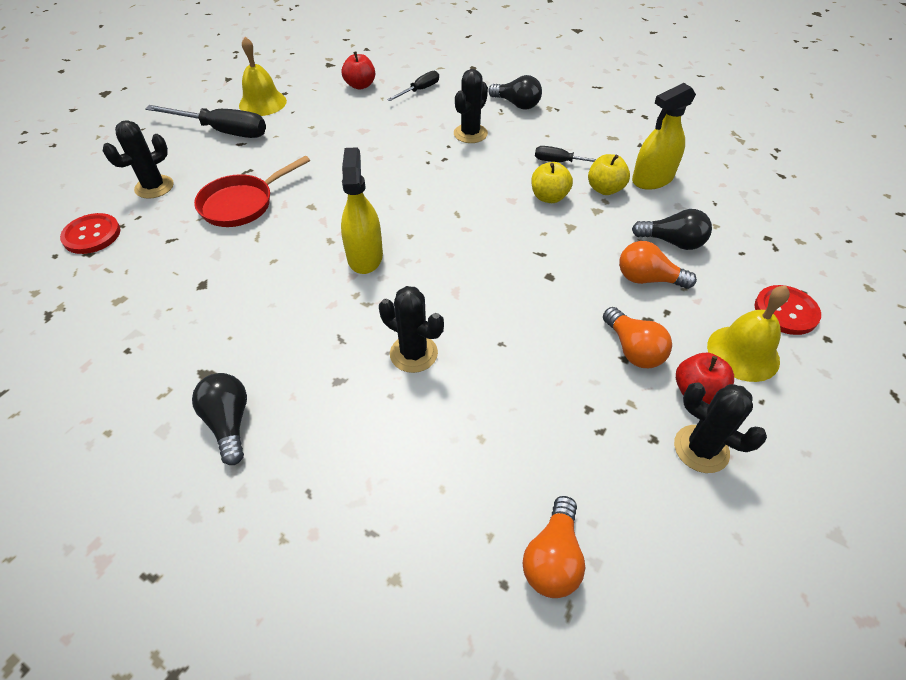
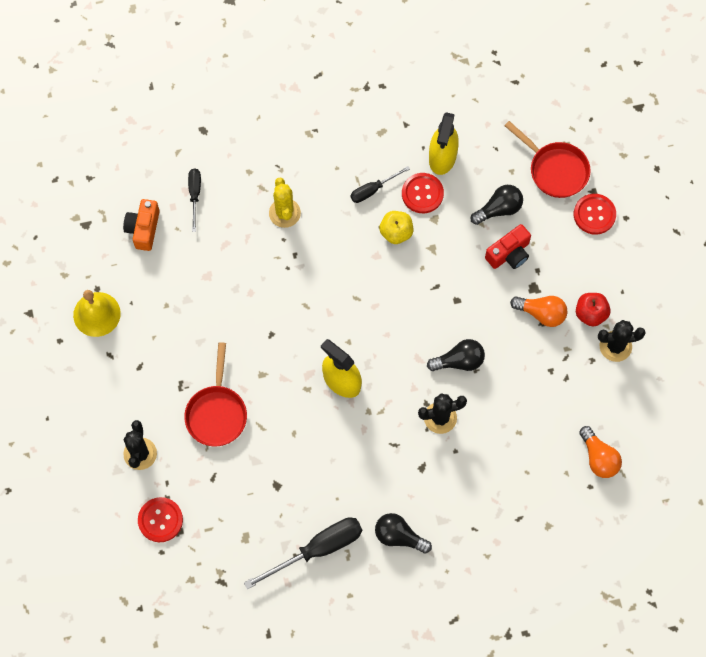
camera: 45 degrees left, 20 degrees up
black screwdriver [145,105,266,138] -> black screwdriver moved to [244,517,362,589]
red apple [342,52,375,90] -> orange camera [123,199,160,251]
black cactus [454,69,488,143] -> yellow cactus [269,177,301,228]
black light bulb [488,75,542,109] -> black light bulb moved to [427,339,485,371]
yellow apple [588,154,630,195] -> red button [402,173,444,213]
orange light bulb [619,241,697,289] -> red camera [485,224,531,269]
yellow bell [707,286,790,382] -> none
none -> red pan [504,121,591,198]

